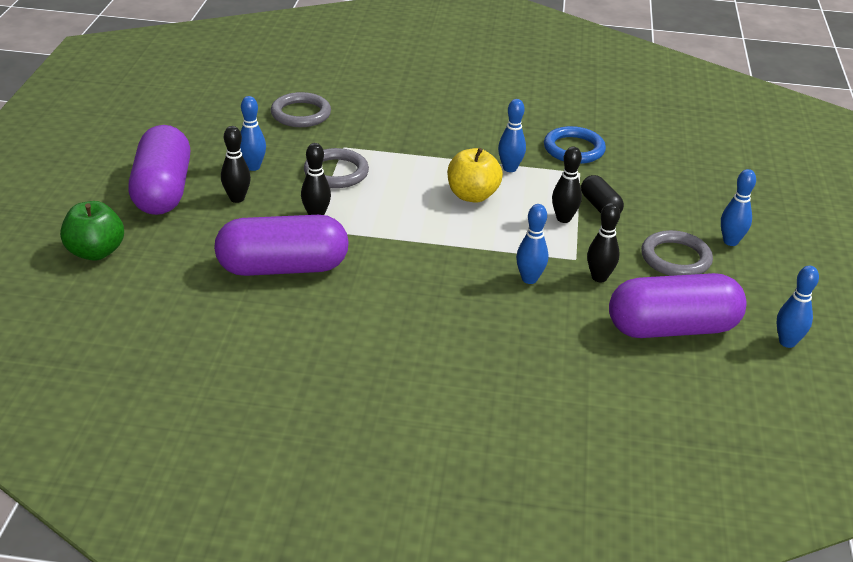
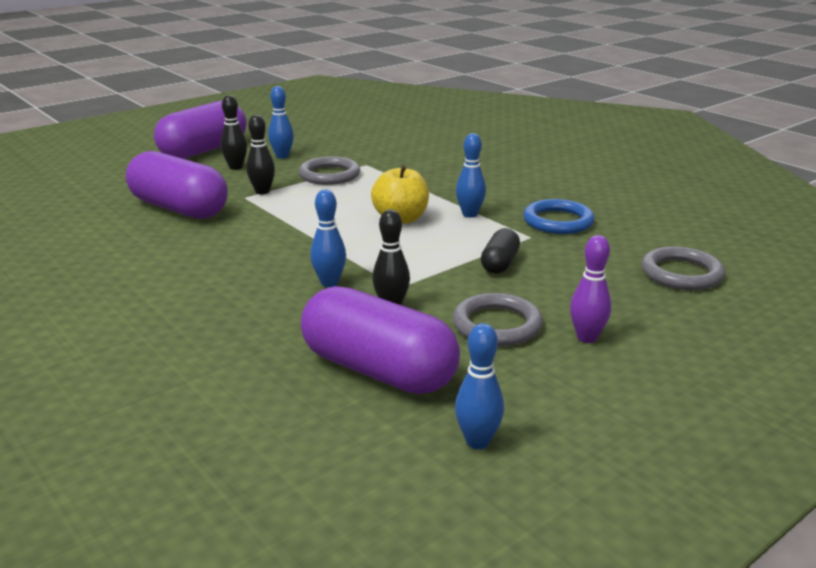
camera: 45 degrees right, 10 degrees down
green apple [60,201,124,261] -> none
grey ring [271,92,331,127] -> grey ring moved to [641,246,725,290]
black bowling pin [552,147,582,223] -> none
blue bowling pin [721,169,756,246] -> purple bowling pin [570,235,611,343]

